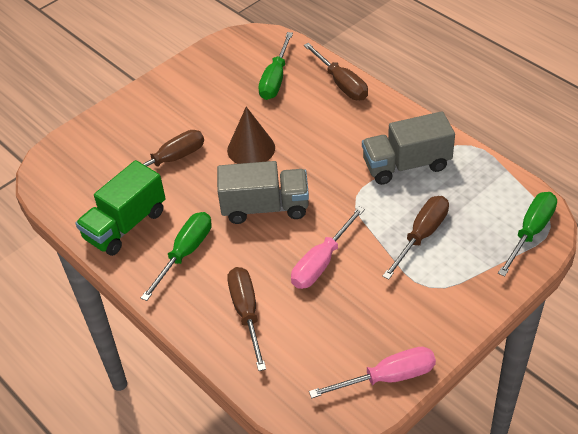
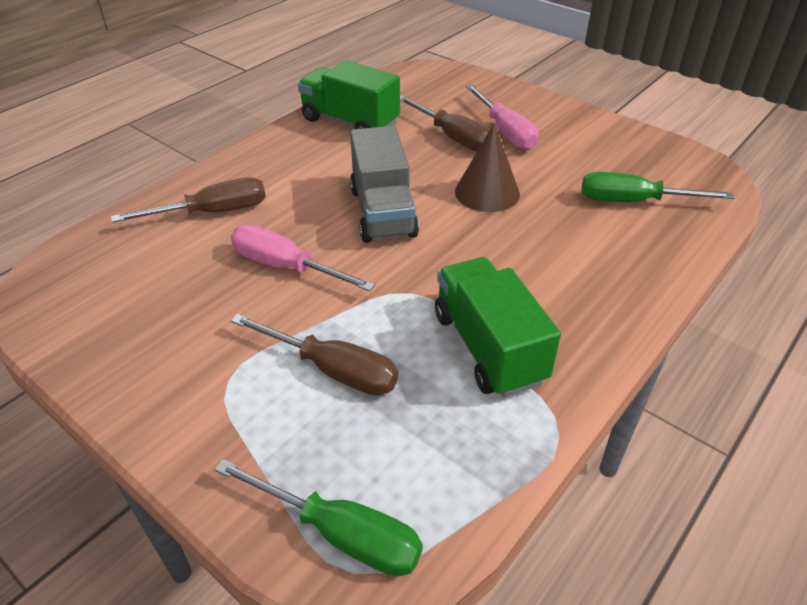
camera: 80 degrees right, 5 degrees down
green screwdriver [141,212,212,301] -> none
brown screwdriver [304,43,368,100] -> none
pink screwdriver [309,347,436,398] -> pink screwdriver moved to [465,85,539,150]
grey truck [362,111,455,185] -> green truck [435,257,561,397]

